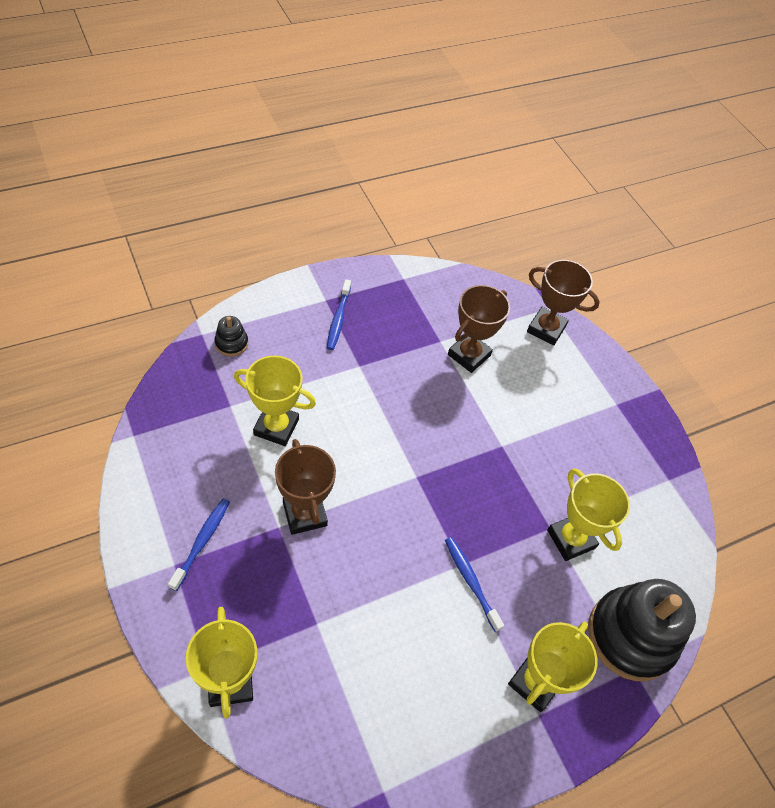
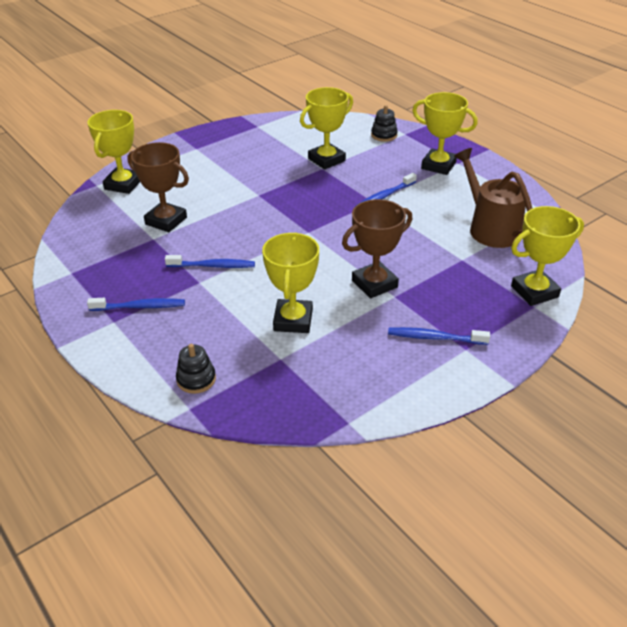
camera: 95 degrees left, 15 degrees down
brown trophy [527,260,600,346] -> yellow trophy [88,110,140,194]
black stacking toy [588,579,696,681] -> black stacking toy [371,105,398,142], size x0.44
none -> blue toothbrush [165,255,255,268]
none -> brown watering can [454,148,533,248]

